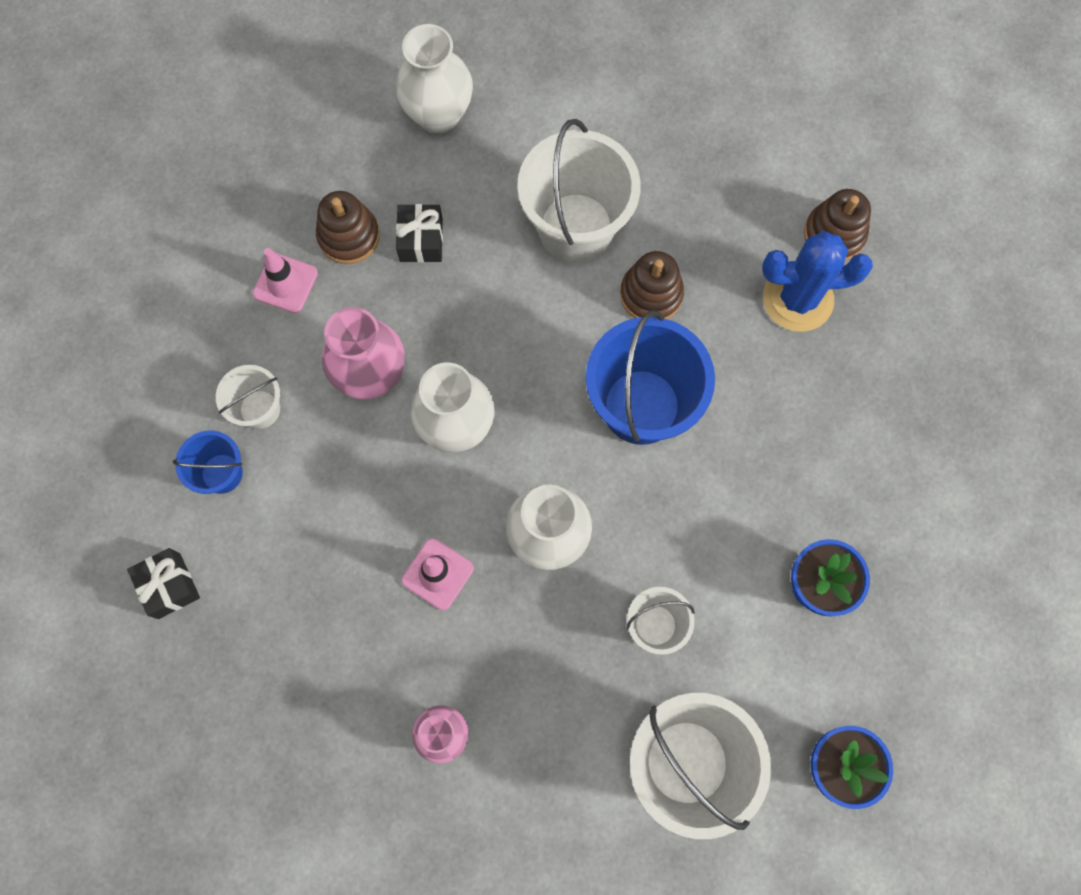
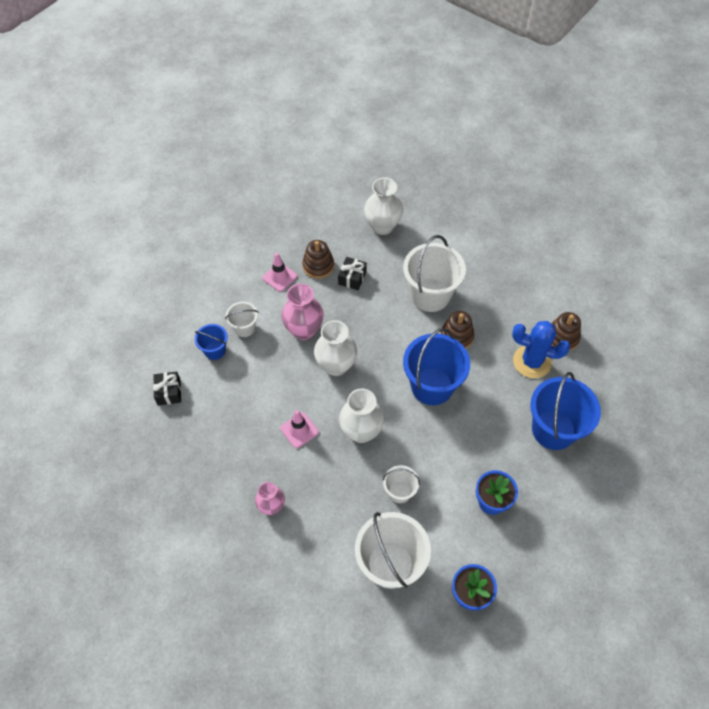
camera: 20 degrees right, 15 degrees down
none -> blue bucket [530,372,601,450]

